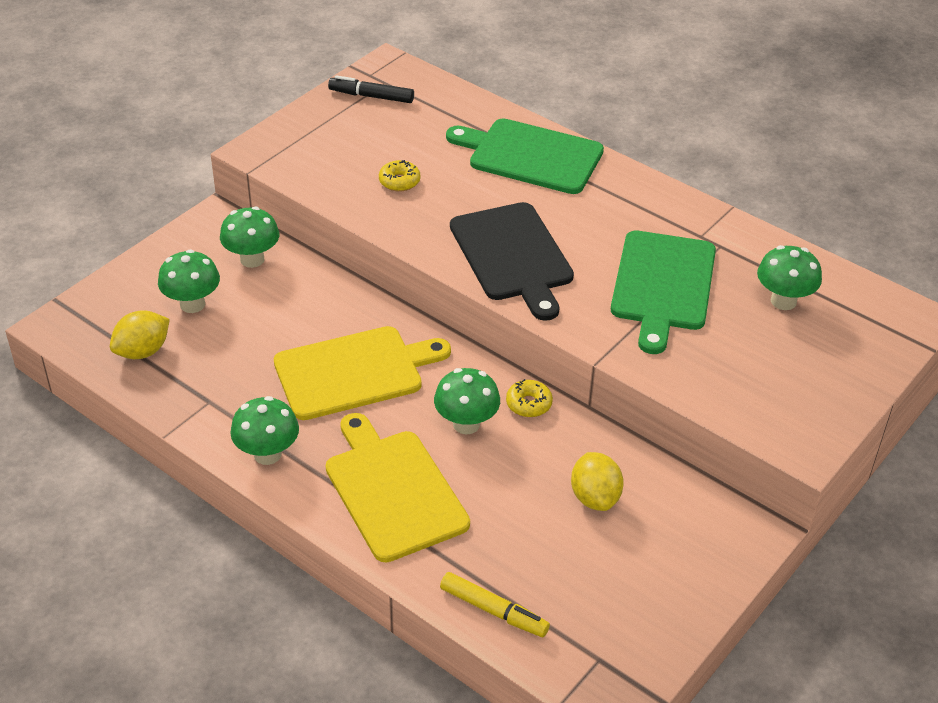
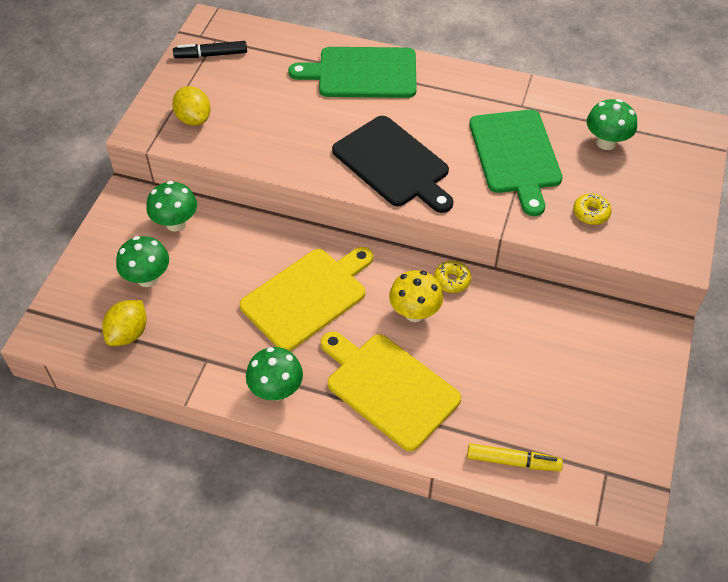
camera: 20 degrees left, 10 degrees up
yellow donut [379,160,421,192] -> yellow donut moved to [573,193,612,225]
green mushroom [434,368,500,434] -> yellow mushroom [389,270,443,322]
yellow lemon [571,452,624,511] -> yellow lemon moved to [172,86,211,126]

